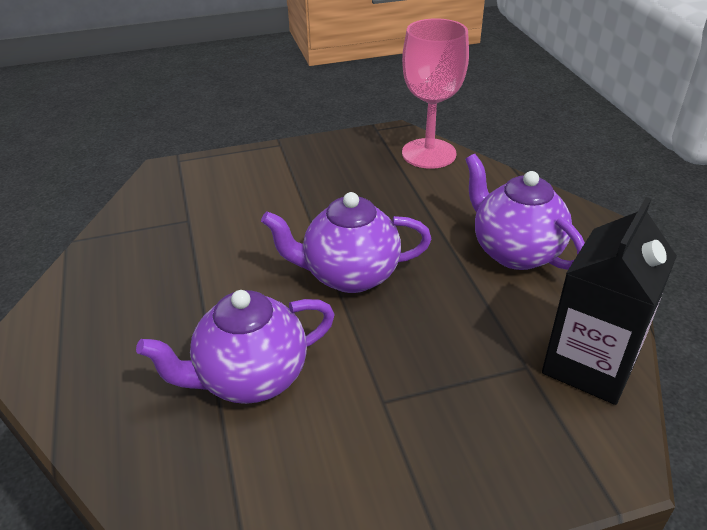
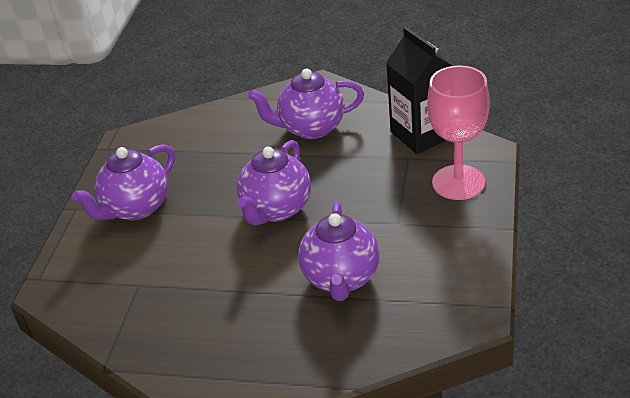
camera: 60 degrees left, 0 degrees up
pink goblet [402,18,469,169] -> pink goblet moved to [427,65,490,200]
none -> purple teapot [72,144,175,220]

